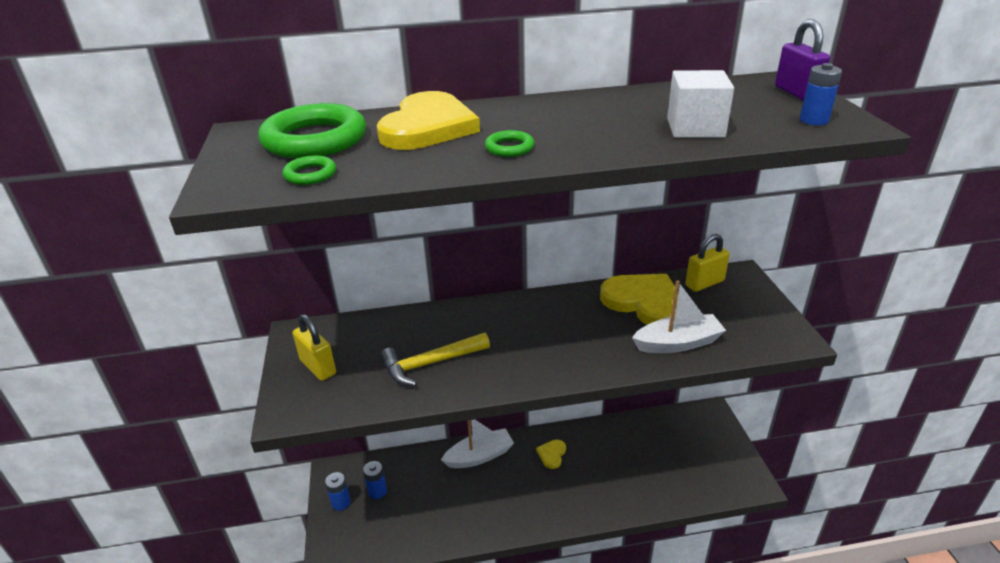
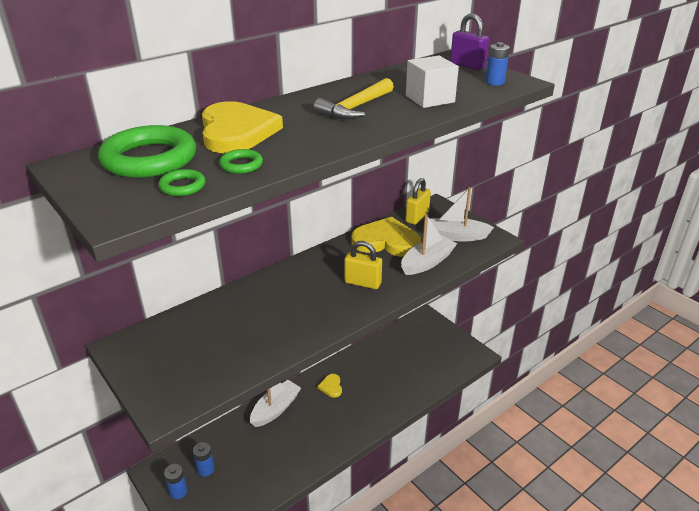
camera: 30 degrees left, 0 degrees up
yellow padlock [292,314,336,381] -> yellow padlock moved to [344,241,382,289]
yellow hammer [380,332,490,386] -> yellow hammer moved to [314,78,394,119]
green ring [485,130,534,157] -> green ring moved to [219,149,263,174]
none -> white boat [430,187,494,241]

